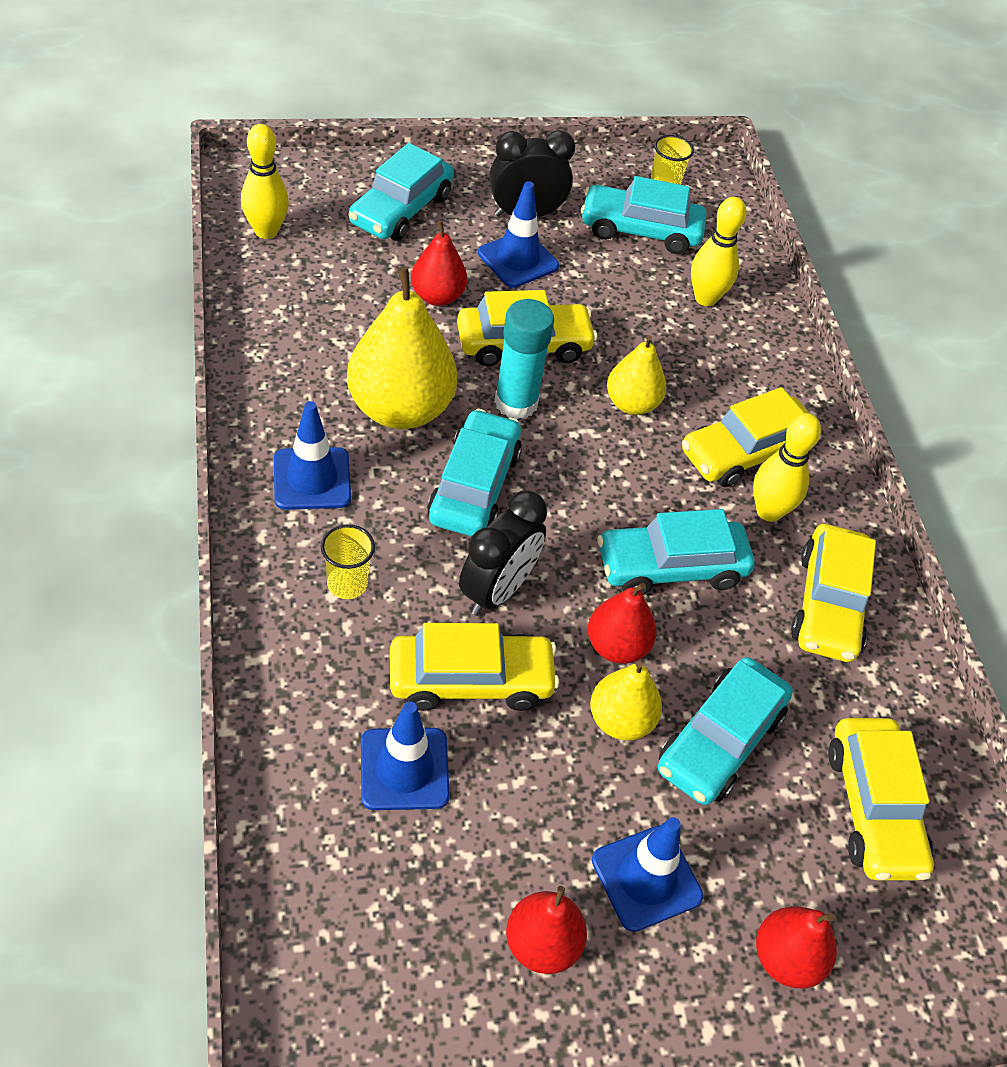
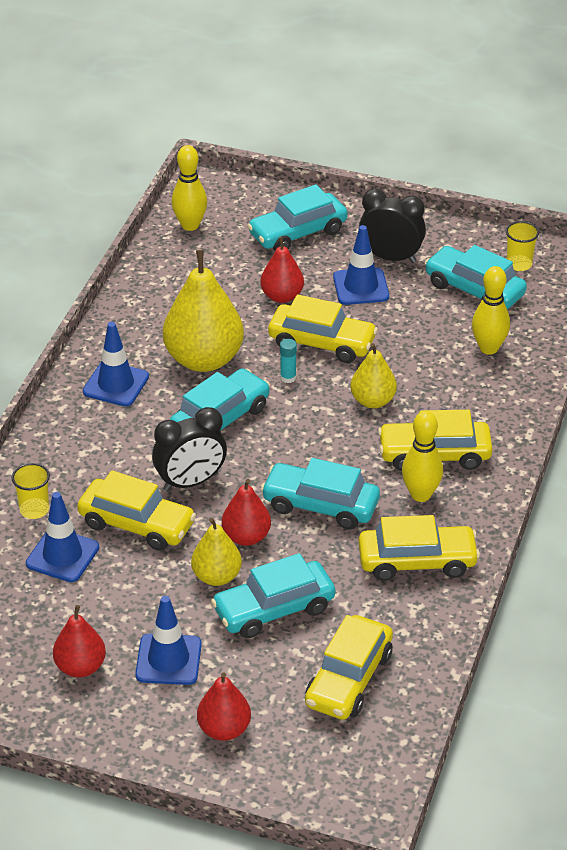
camera: 35 degrees right, 10 degrees down
yellow cup [321,524,375,599] -> yellow cup moved to [12,463,50,519]
turquoise glue stick [494,299,554,419] -> turquoise glue stick [280,339,297,383], size x0.48
yellow car [791,524,876,662] -> yellow car turned 135 degrees counterclockwise [358,515,480,581]

